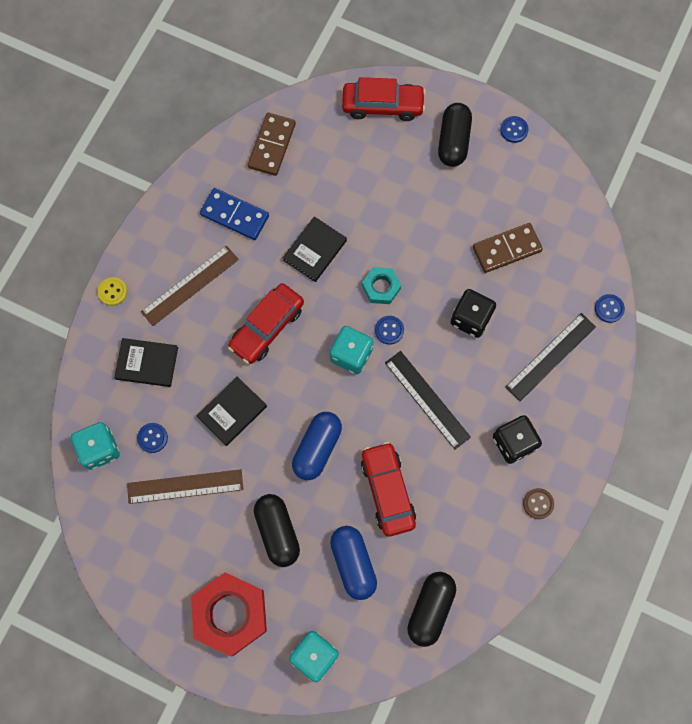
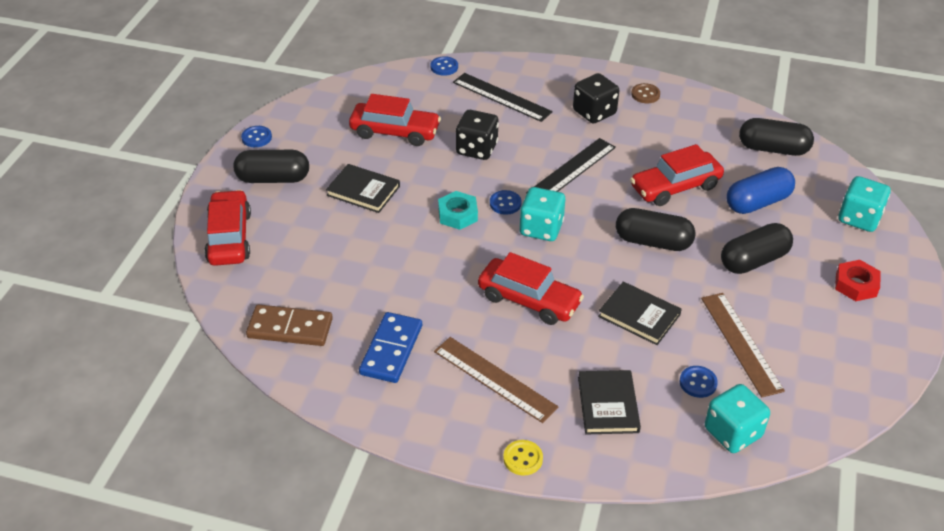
camera: 100 degrees left, 30 degrees down
red nut [191,572,267,656] -> red nut [835,260,880,301], size x0.53
black book [283,217,347,282] -> black book moved to [326,164,400,213]
blue capsule [292,412,342,480] -> black capsule [616,208,695,251]
brown domino [473,223,543,273] -> red car [349,94,441,146]

